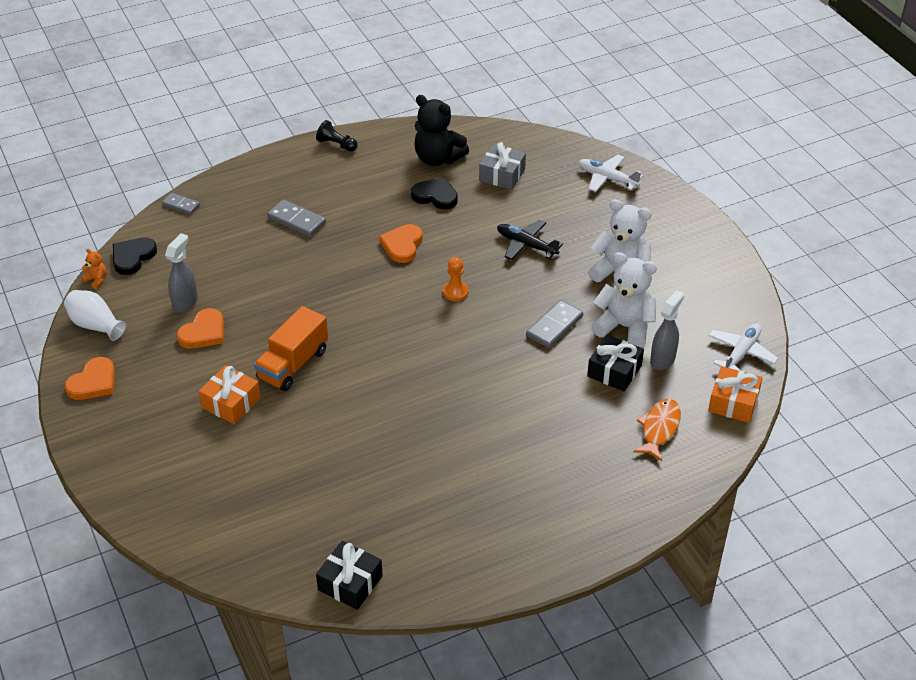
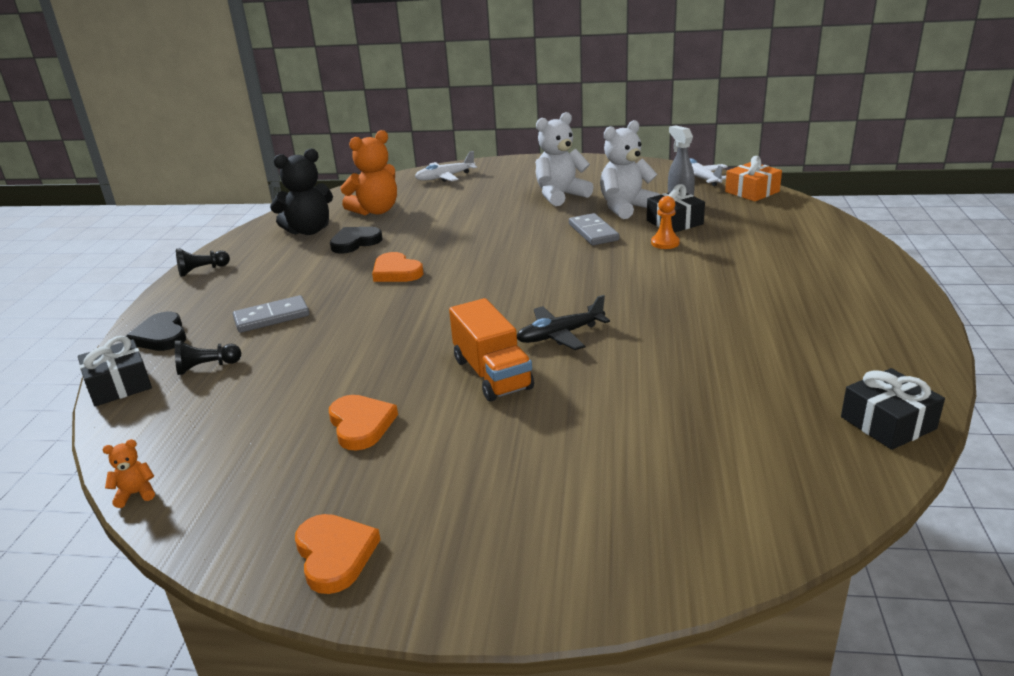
camera: 55 degrees left, 15 degrees down
white vase [64,290,126,341] -> none
black heart [113,237,157,275] -> black heart moved to [126,312,186,351]
grey domino [162,193,200,214] -> black gift [78,336,152,406]
grey spray bottle [165,233,198,313] -> none
orange gift [199,365,261,425] -> none
orange pawn [443,257,469,301] -> orange pawn moved to [651,196,680,249]
grey gift [479,142,526,190] -> orange teddy bear [340,130,397,215]
black plane [497,220,563,260] -> black plane moved to [517,295,610,350]
orange fish [633,398,681,461] -> none
none -> black pawn [175,340,241,375]

